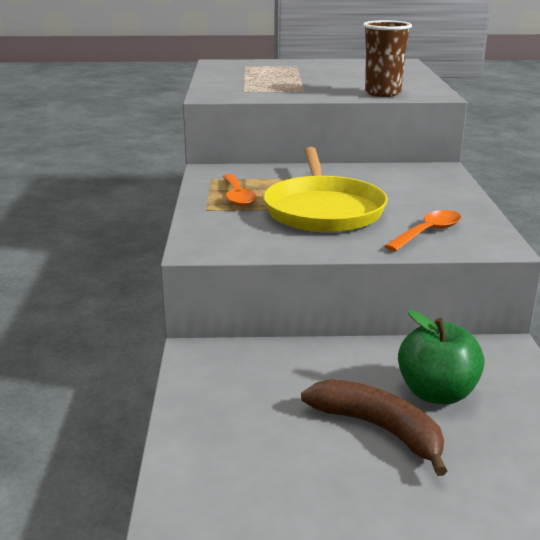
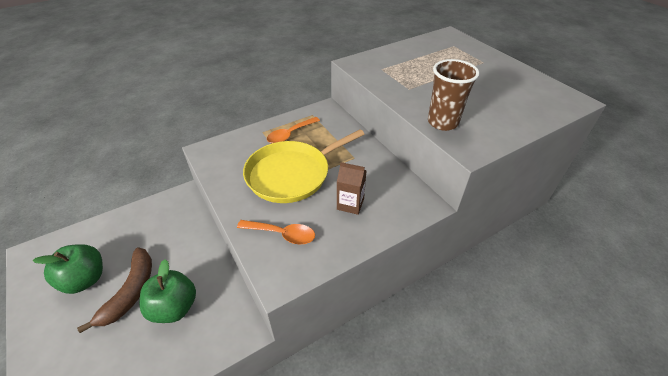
camera: 60 degrees right, 20 degrees up
none -> green apple [33,244,103,294]
none -> brown carton [337,162,367,215]

